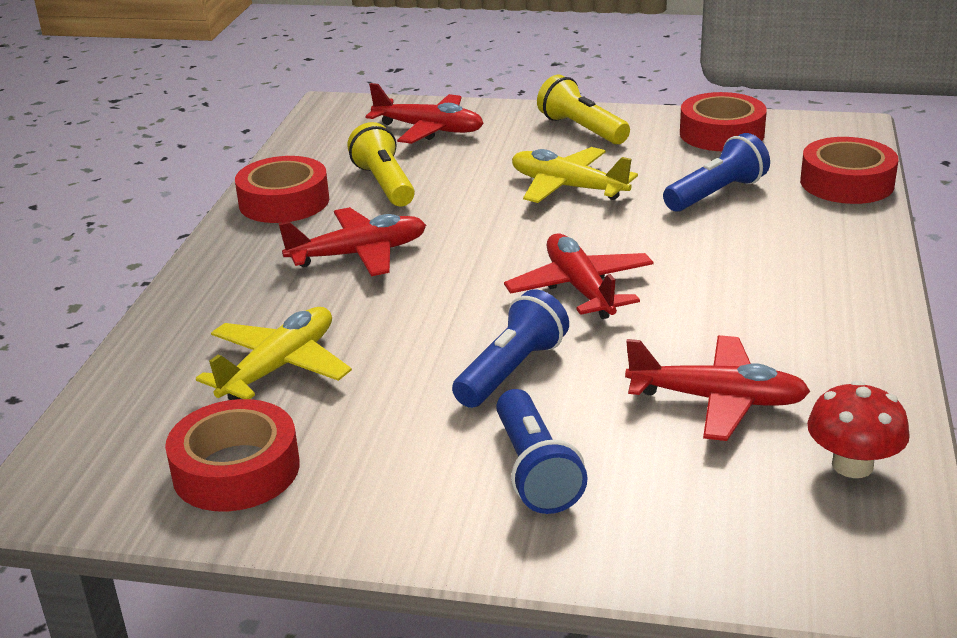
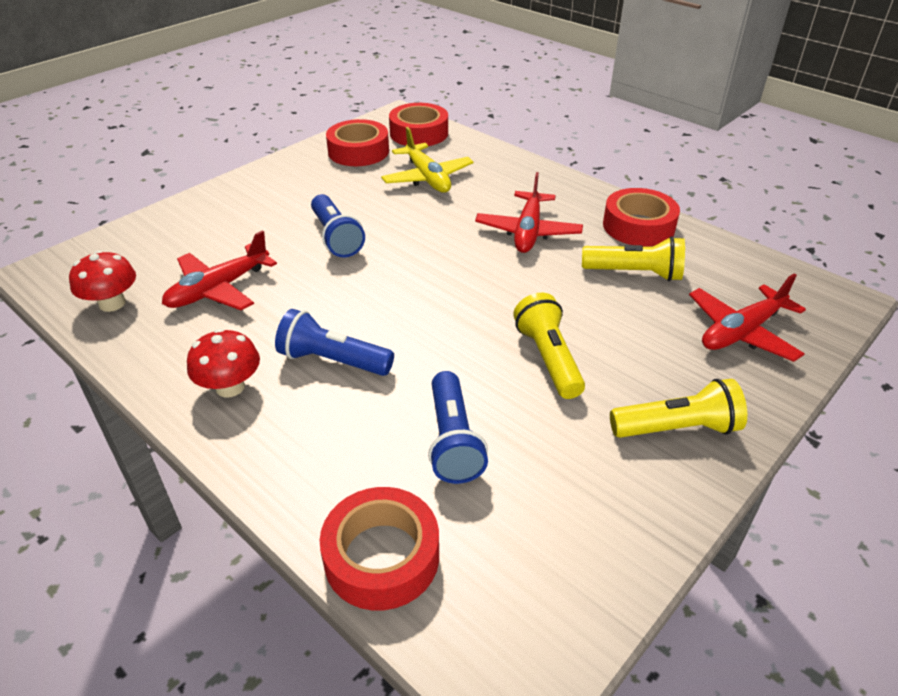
camera: 120 degrees right, 10 degrees up
blue flashlight [496,389,588,514] -> blue flashlight moved to [275,309,394,376]
red plane [504,234,654,319] -> none
yellow plane [512,147,638,203] -> yellow flashlight [513,293,585,399]
red tape [680,92,767,151] -> red tape moved to [389,103,448,146]
none -> red mushroom [187,329,260,397]

